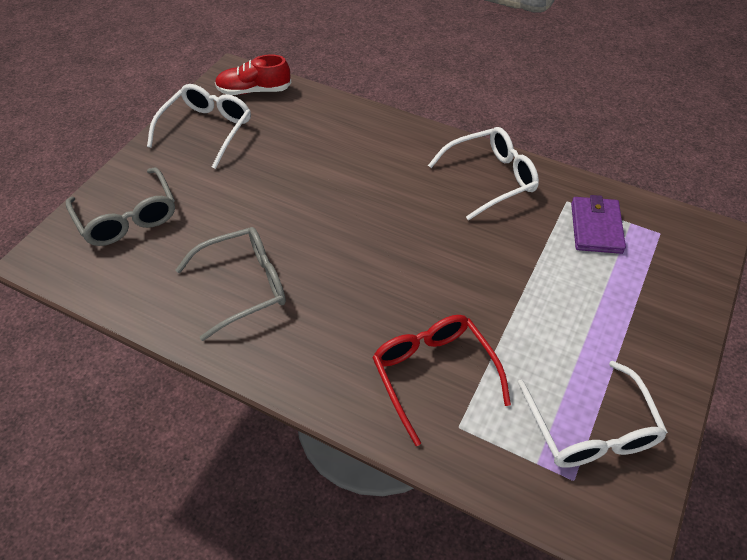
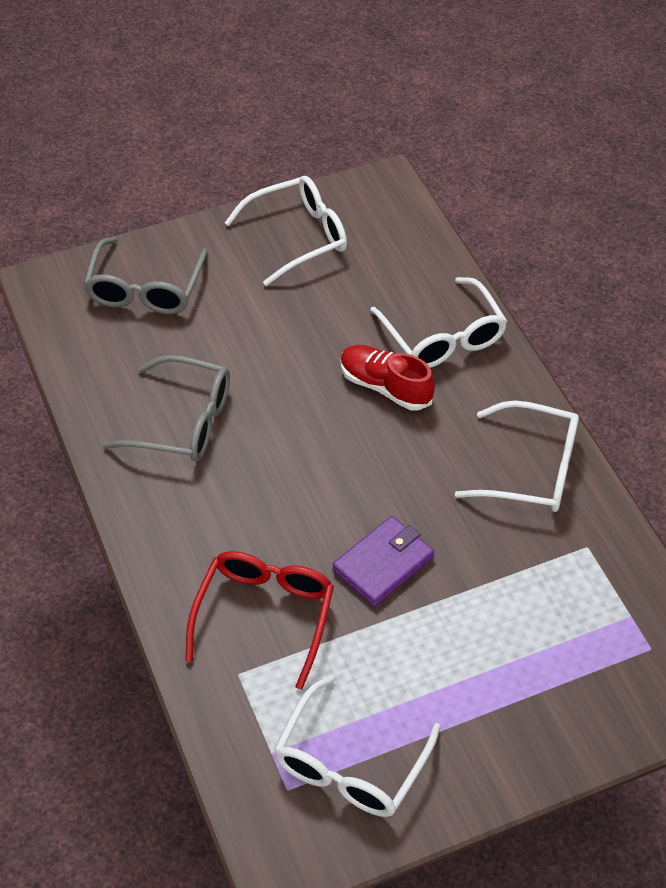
camera: 40 degrees right, 0 degrees up
red shoe [215,55,292,95] -> red shoe moved to [340,345,435,410]
purple wallet [571,195,626,254] -> purple wallet moved to [332,516,434,607]
none -> white glasses [370,277,507,368]

